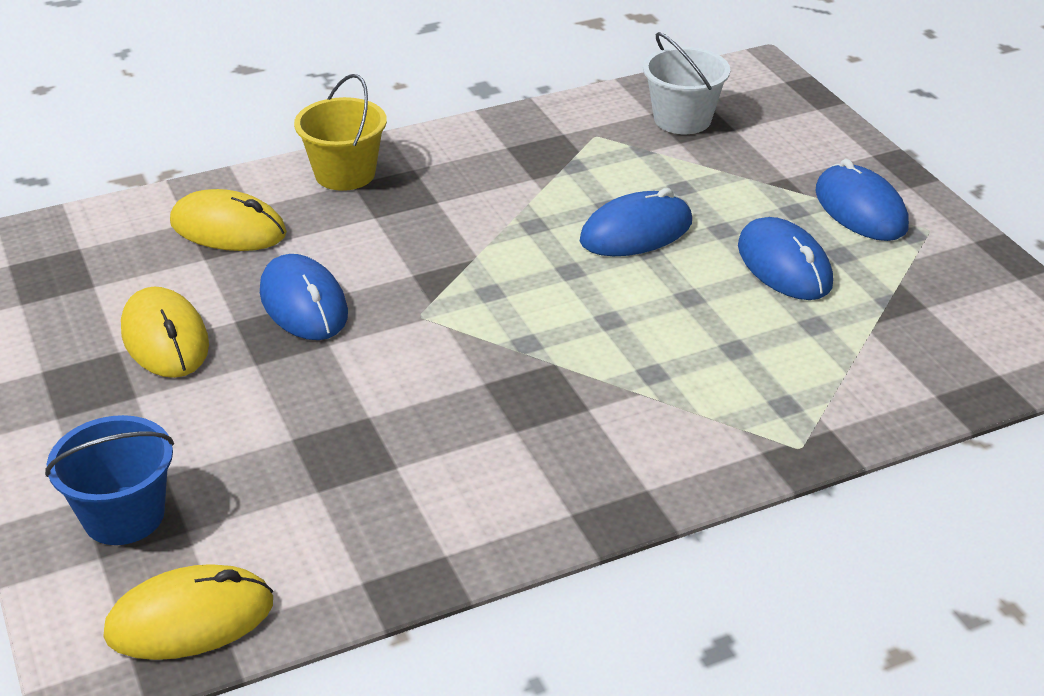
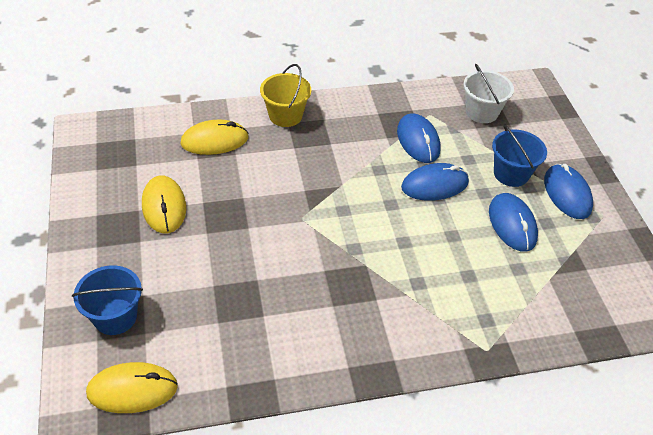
camera: 10 degrees right, 10 degrees up
yellow mouse [170,189,287,251] -> yellow mouse turned 45 degrees counterclockwise [180,120,249,155]
blue mouse [260,254,348,340] -> blue mouse moved to [397,113,441,163]
none -> blue bucket [492,125,547,187]

